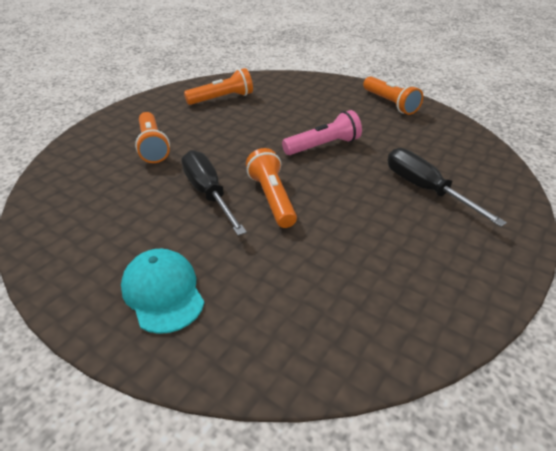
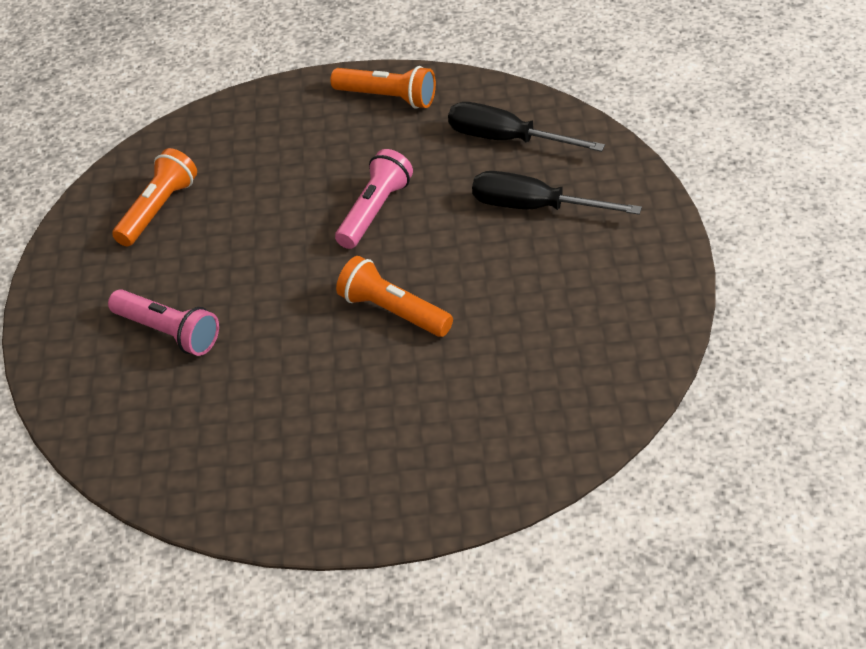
camera: 35 degrees left, 5 degrees up
turquoise cap [121,249,204,334] -> none
orange flashlight [135,112,170,163] -> pink flashlight [108,289,219,356]
black screwdriver [181,150,247,236] -> black screwdriver moved to [448,102,605,152]

